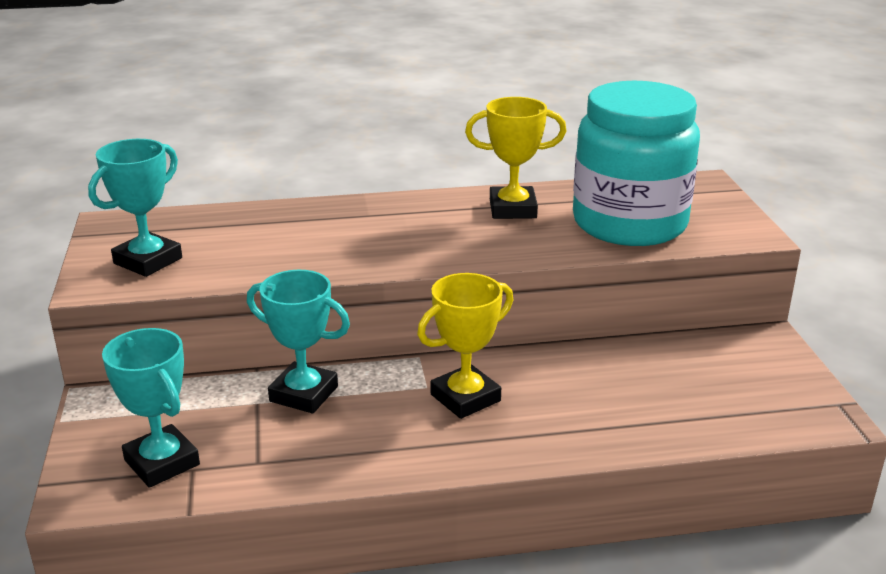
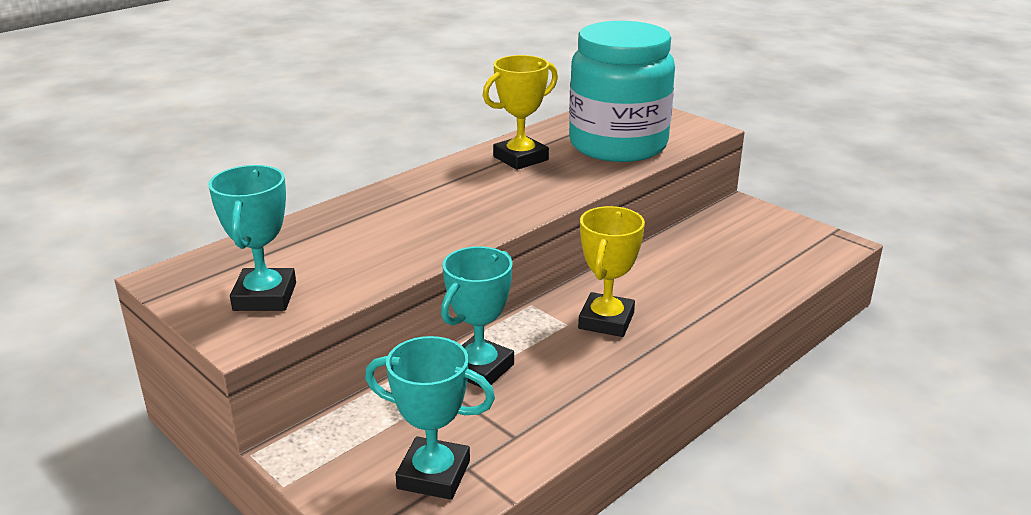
camera: 35 degrees left, 0 degrees up
turquoise trophy [247,270,350,413] -> turquoise trophy turned 45 degrees counterclockwise [441,246,514,388]

